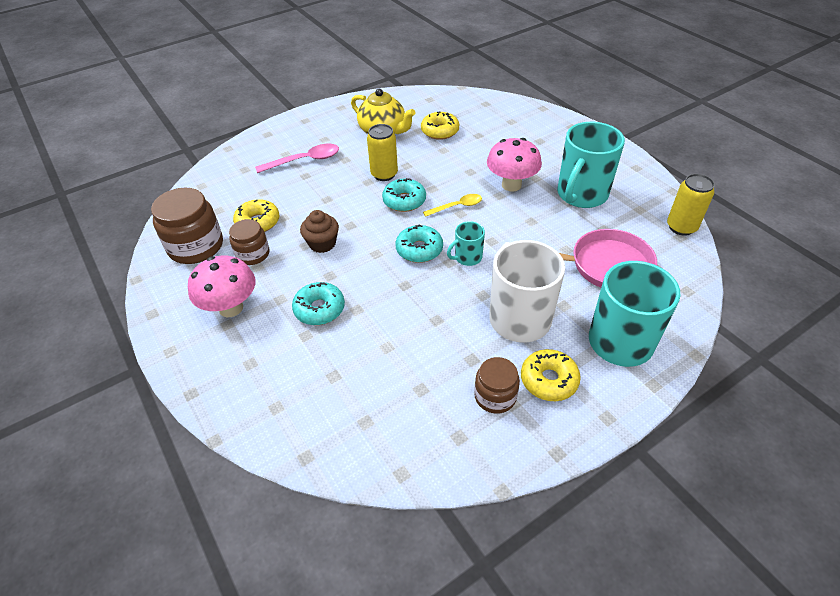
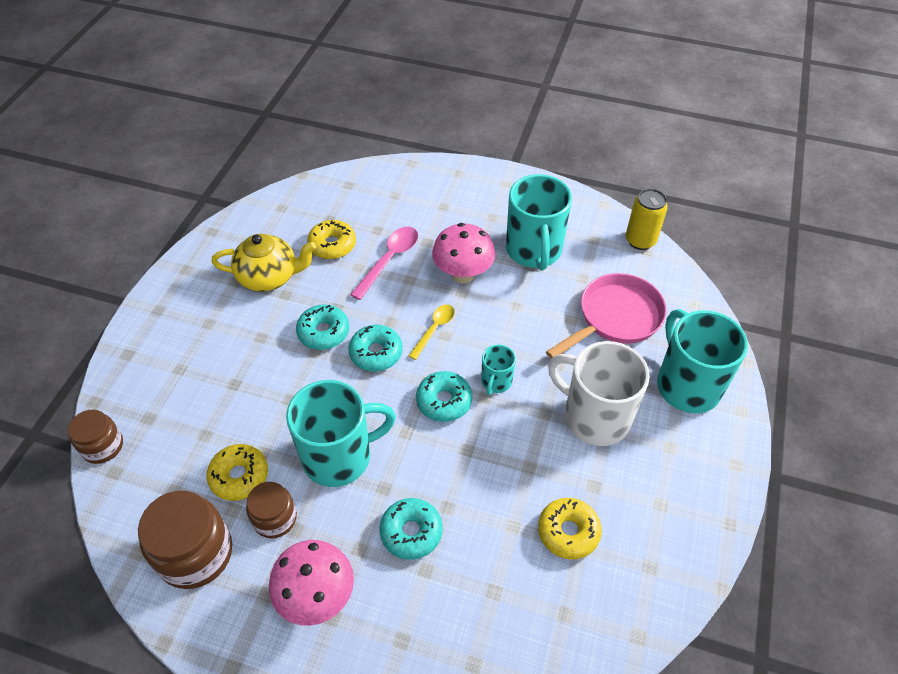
camera: 40 degrees left, 5 degrees up
pink spoon [255,144,339,173] -> pink spoon moved to [350,227,418,300]
brown cupcake [300,210,339,253] -> turquoise mug [286,380,396,487]
yellow can [367,124,398,181] -> turquoise donut [296,304,349,350]
brown jar [474,357,520,414] -> brown jar moved to [68,409,123,464]
yellow donut [521,349,581,401] -> yellow donut moved to [538,498,602,560]

